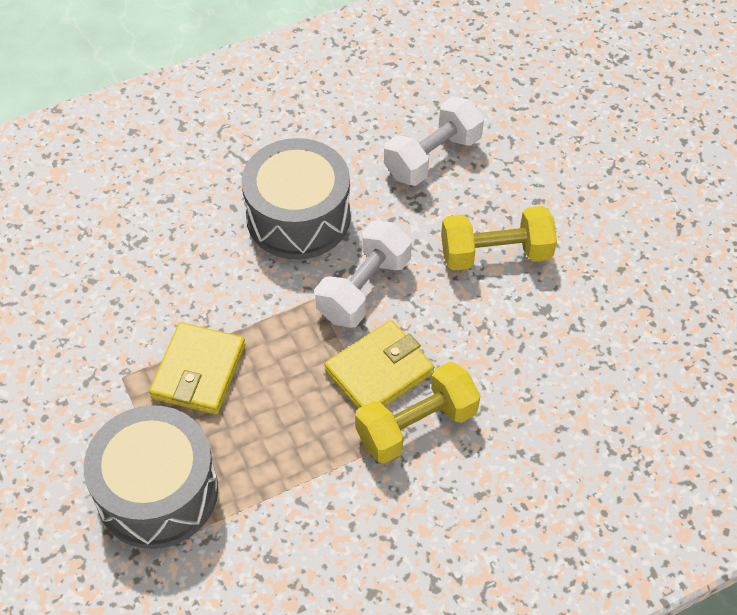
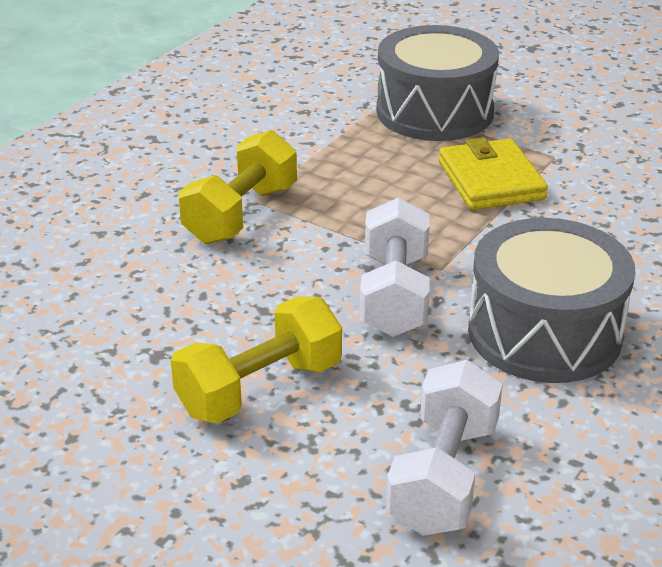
camera: 150 degrees right, 20 degrees down
yellow wallet [324,320,434,409] -> none

